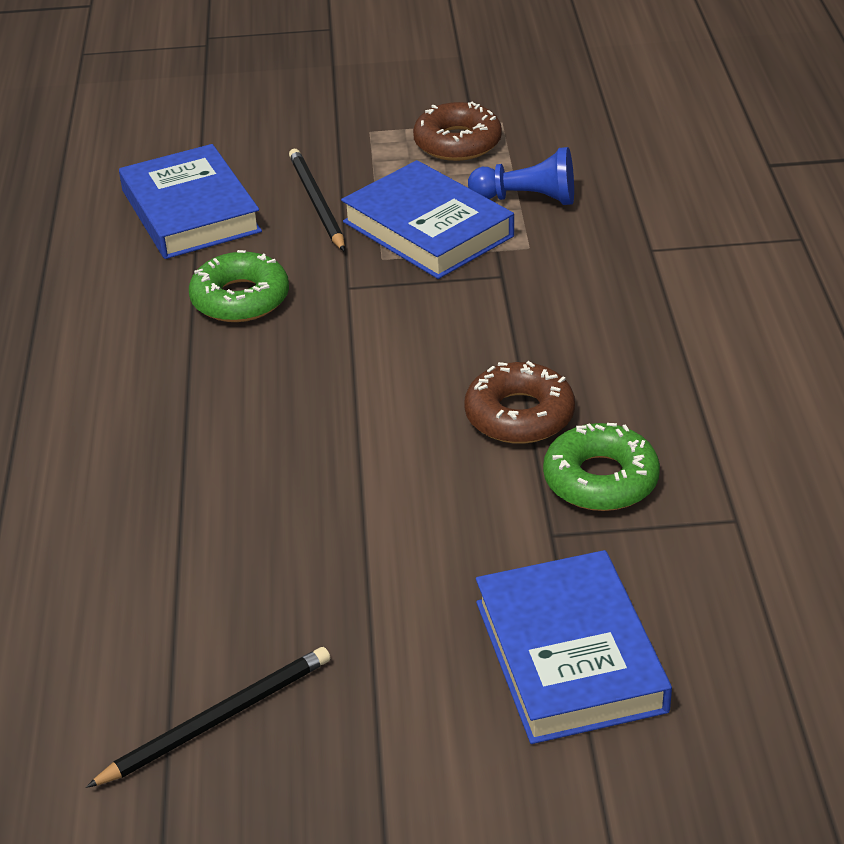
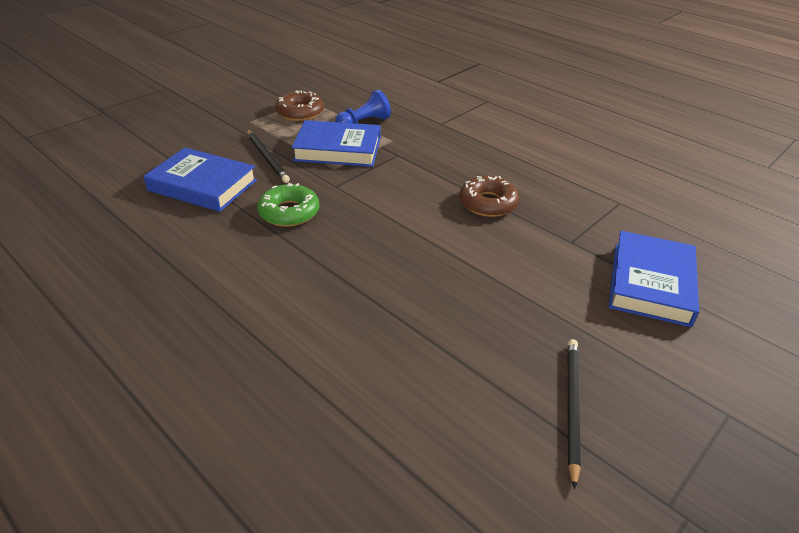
camera: 45 degrees left, 0 degrees up
black pencil [289,149,345,252] -> black pencil turned 150 degrees counterclockwise [247,130,290,183]
blue book [476,550,672,744] -> blue book turned 75 degrees clockwise [609,231,699,327]
green donut [543,423,660,511] -> none

